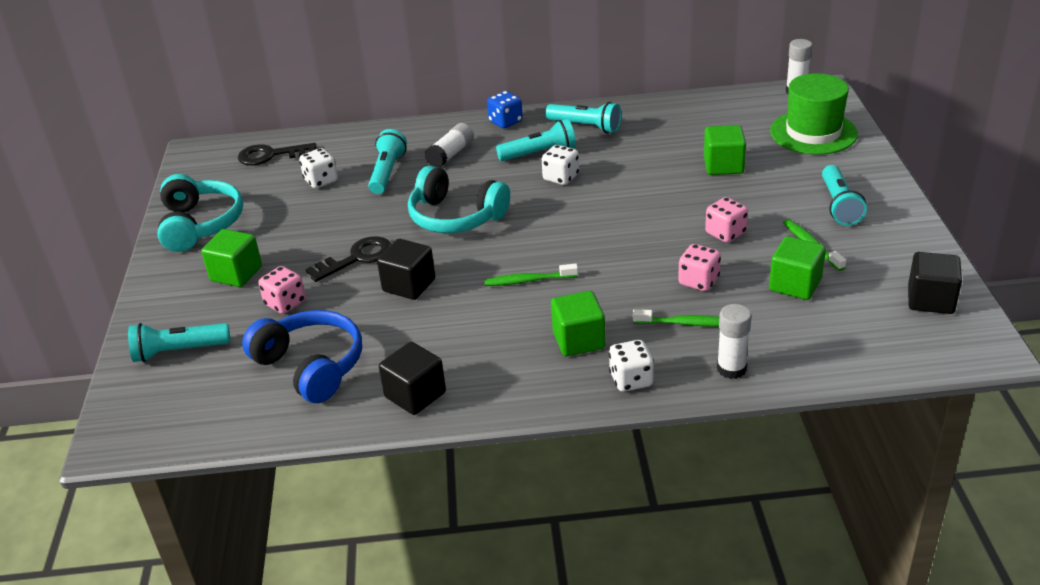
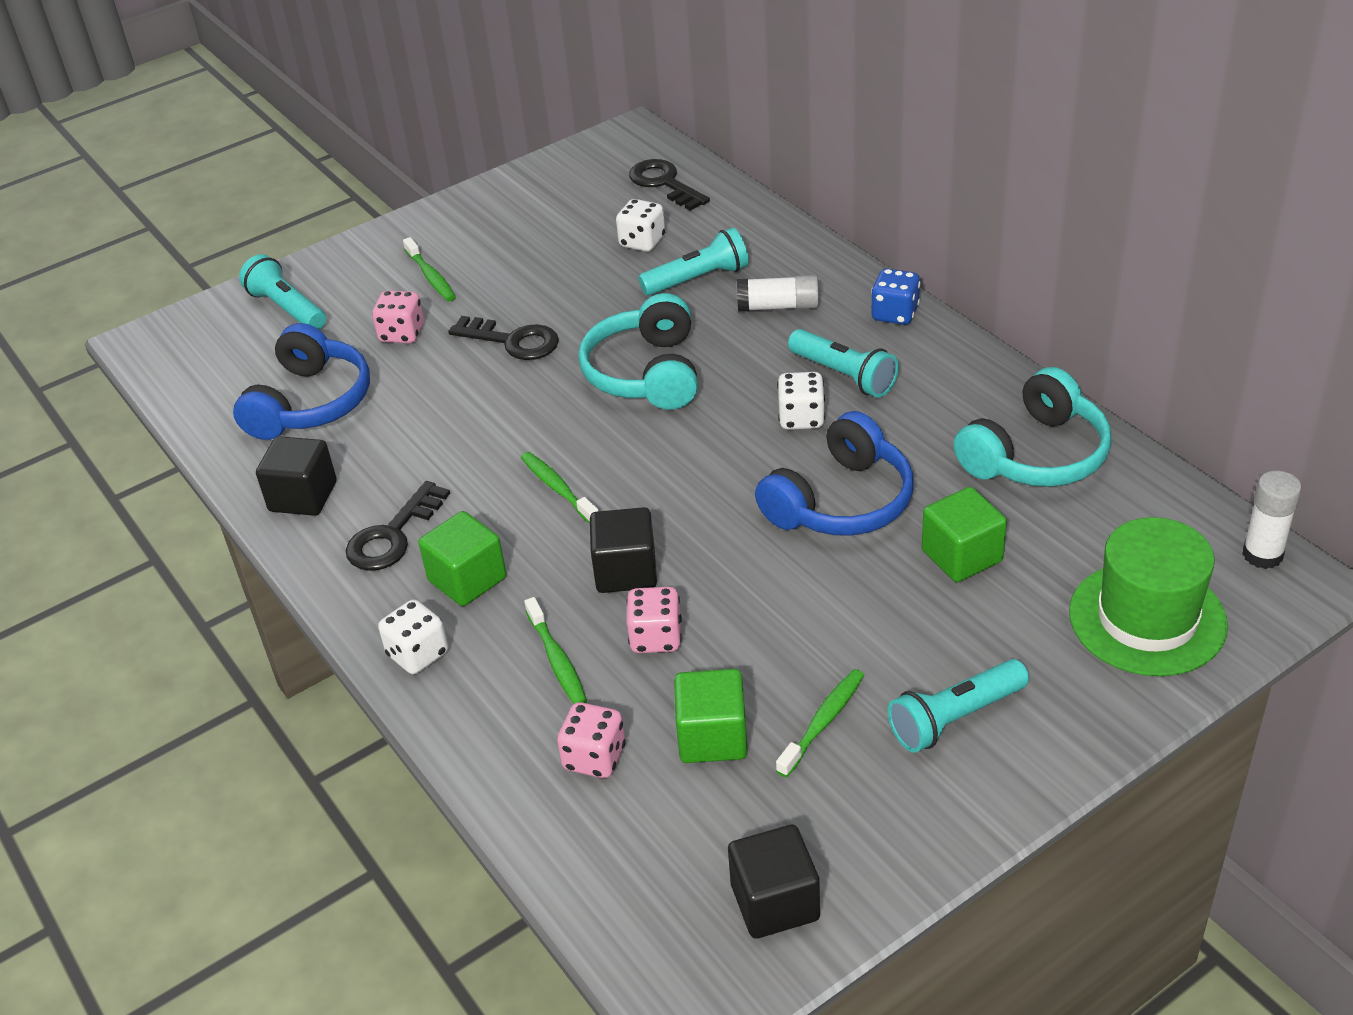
camera: 60 degrees right, 5 degrees up
turquoise headphones [157,174,243,252] -> turquoise headphones moved to [954,367,1111,487]
green cube [201,229,262,287] -> green toothbrush [403,237,456,301]
black cube [377,239,435,300] -> black cube moved to [590,507,657,593]
turquoise flashlight [545,102,621,133] -> none
pink dice [705,197,748,243] -> pink dice moved to [557,702,626,778]
white glue stick [717,304,751,379] -> none
none -> black key [346,481,450,571]
none -> blue headphones [755,411,914,536]

